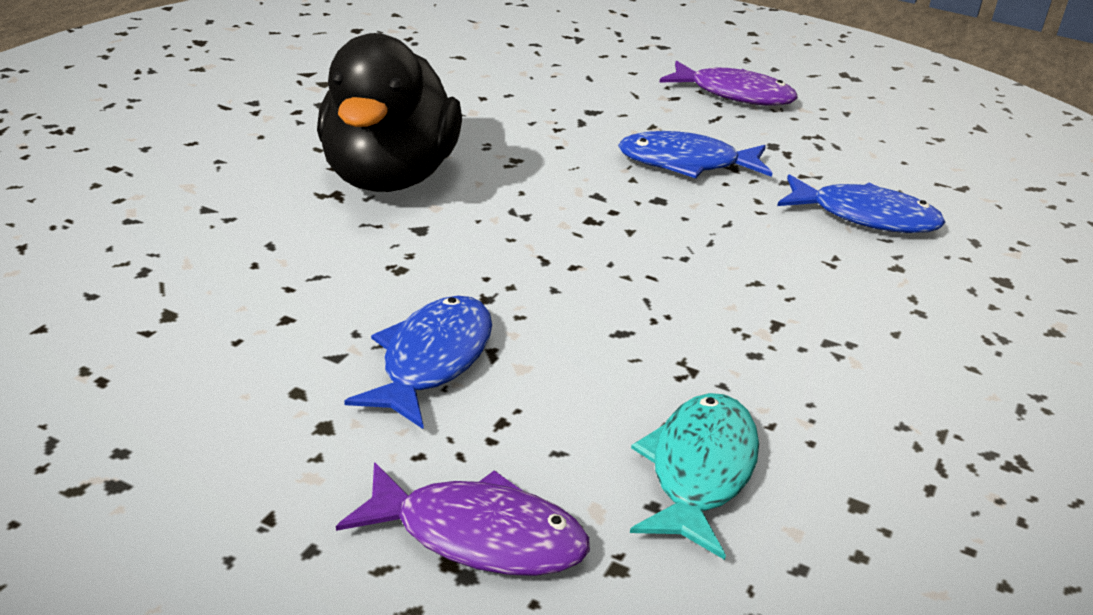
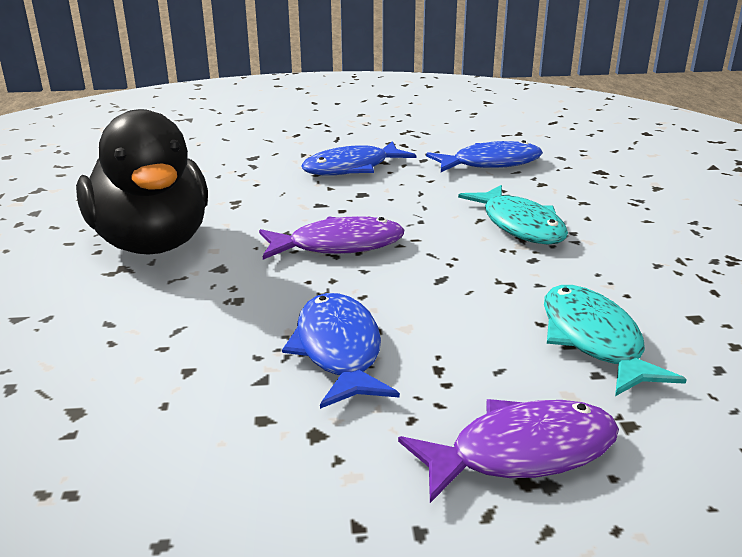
camera: 30 degrees left, 5 degrees down
purple fish [660,60,798,106] -> purple fish moved to [259,216,404,260]
none -> turquoise fish [458,185,568,244]

